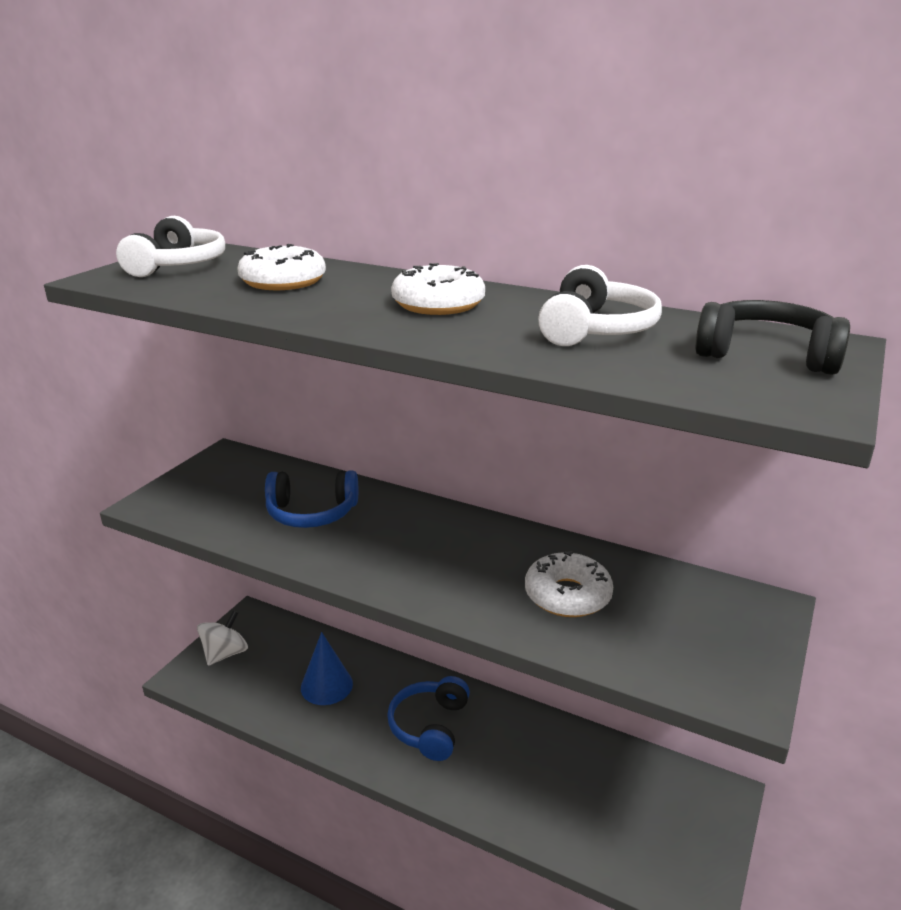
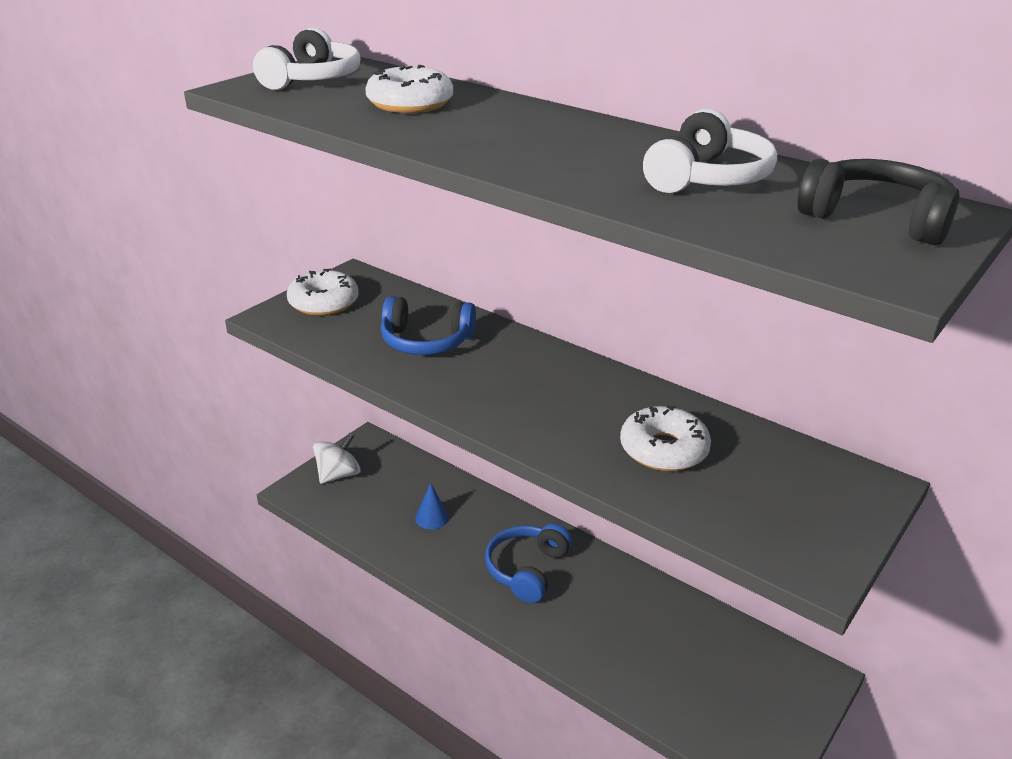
camera: 10 degrees right, 5 degrees up
blue cone [301,632,353,705] -> blue cone [415,483,449,529], size x0.65
white donut [391,263,485,315] -> white donut moved to [287,268,359,316]

